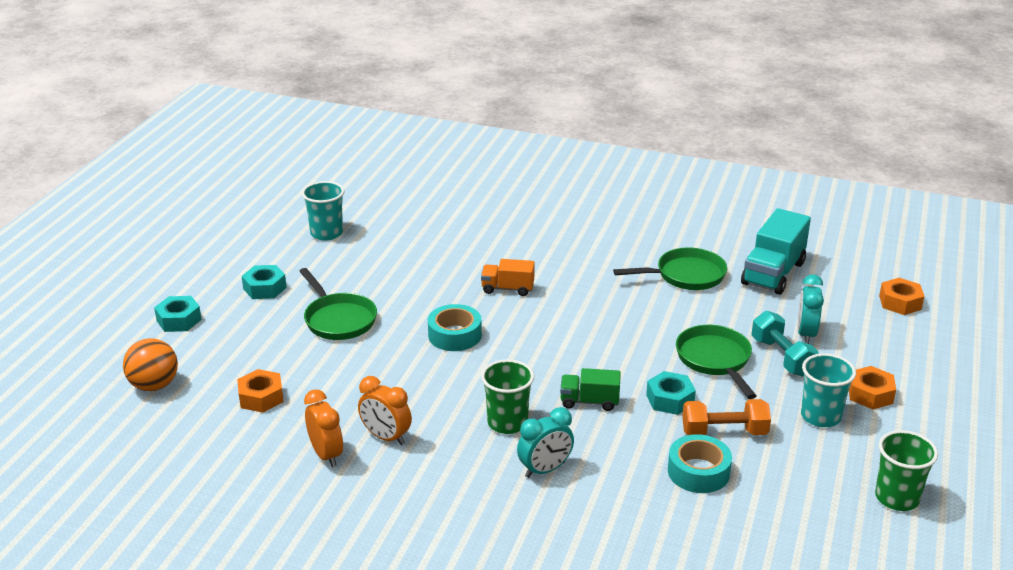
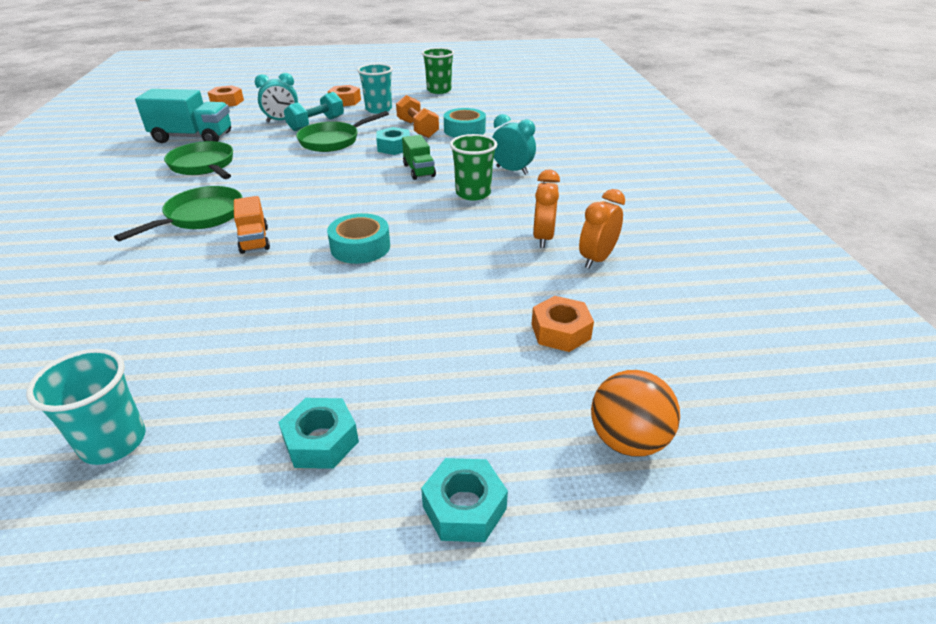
camera: 115 degrees left, 5 degrees up
green pan [299,268,377,340] -> green pan moved to [114,186,242,241]

